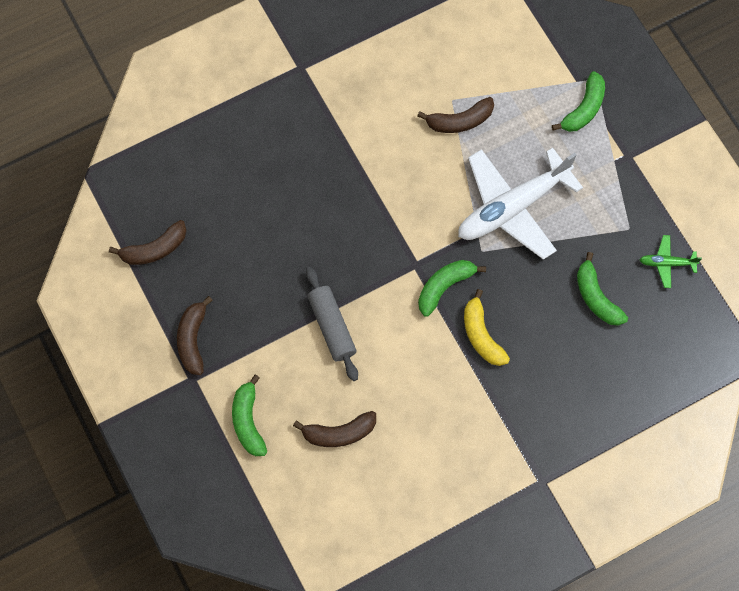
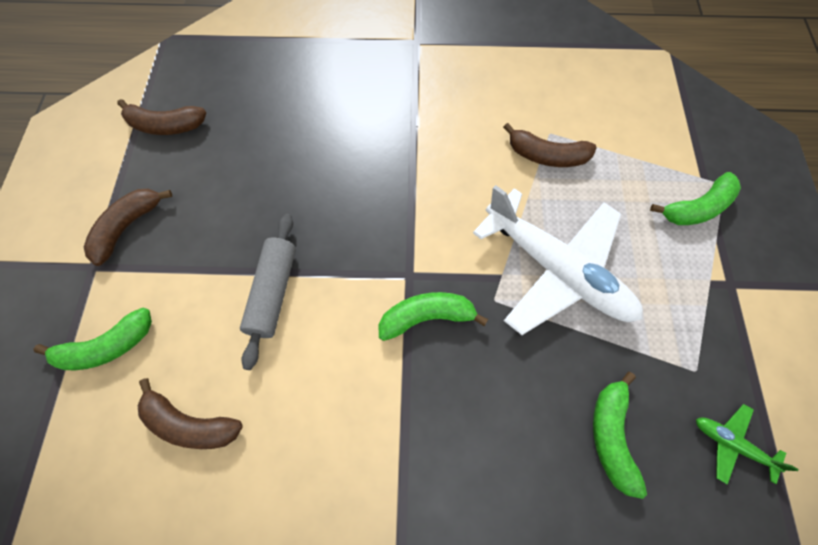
camera: 30 degrees right, 5 degrees down
green banana [232,374,267,456] -> green banana turned 135 degrees counterclockwise [33,308,152,370]
white plane [458,148,583,260] -> white plane turned 135 degrees counterclockwise [473,185,643,335]
yellow banana [464,289,510,366] -> none

